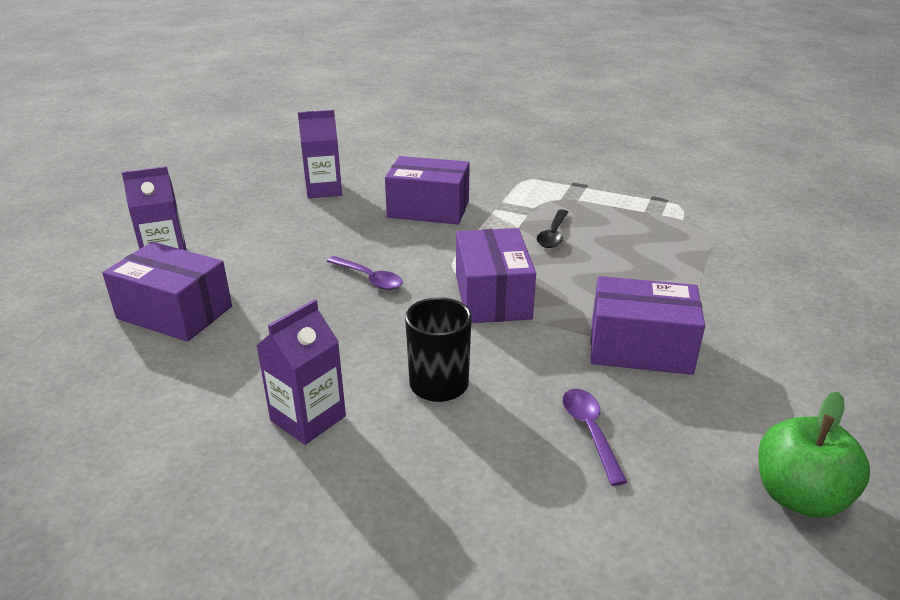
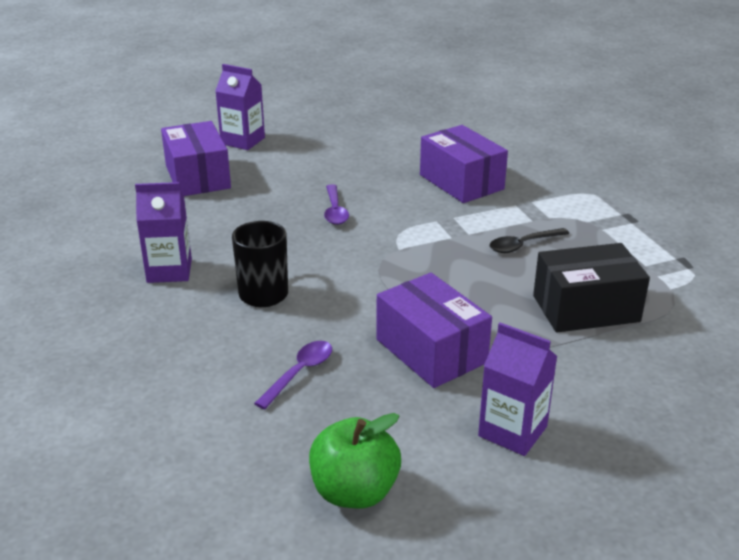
camera: 45 degrees right, 0 degrees up
purple carton [298,110,342,198] -> purple carton moved to [478,322,557,456]
purple box [456,228,536,323] -> none
none -> black box [533,243,650,332]

